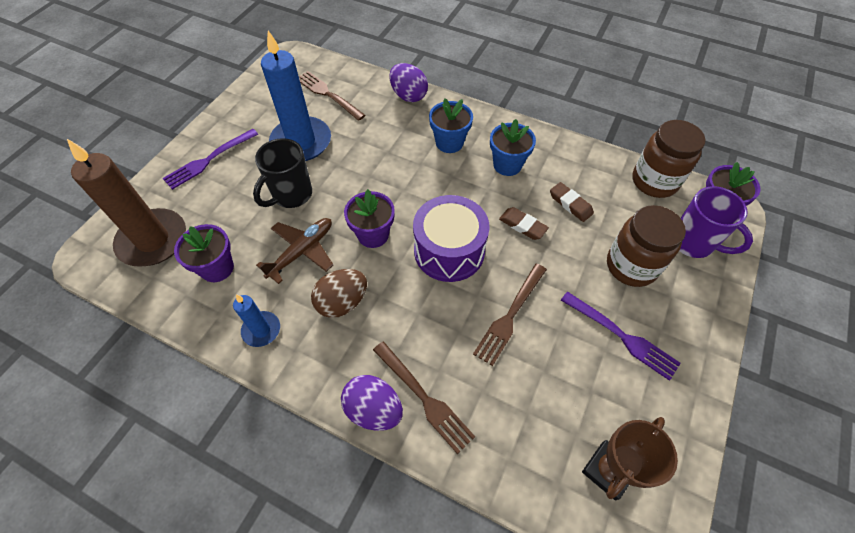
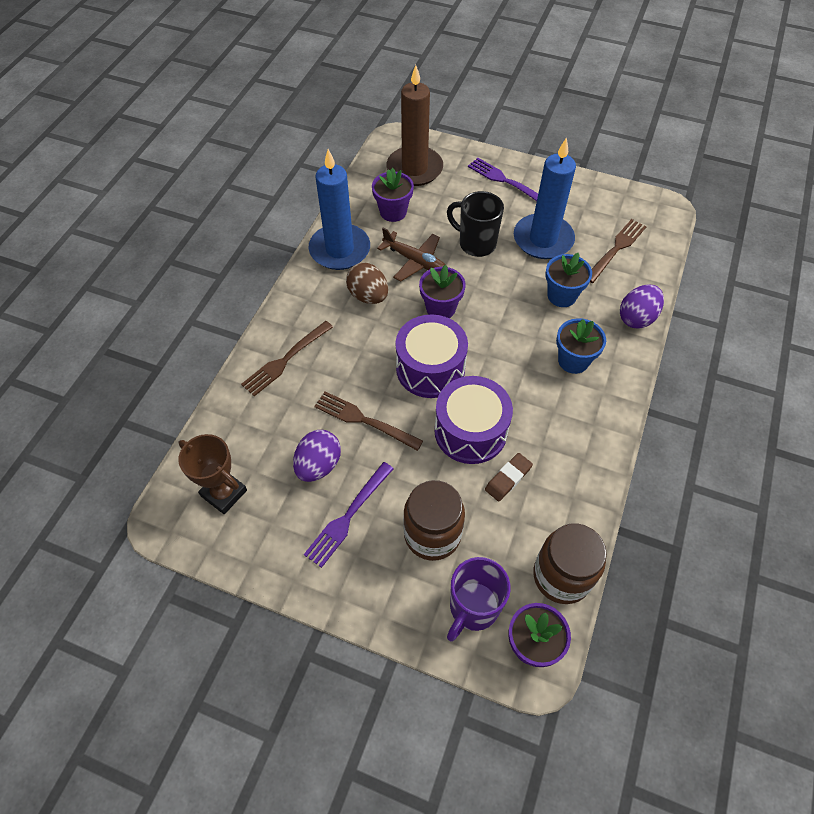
camera: 85 degrees right, 0 degrees up
blue candle [233,294,280,347] -> blue candle [309,149,370,270], size x1.99
purple egg [341,375,403,431] -> purple egg moved to [293,430,341,482]
blue flower pot [490,119,536,176] -> blue flower pot moved to [546,253,592,307]
brown eraser [499,207,549,240] -> purple drum [434,376,513,464]

